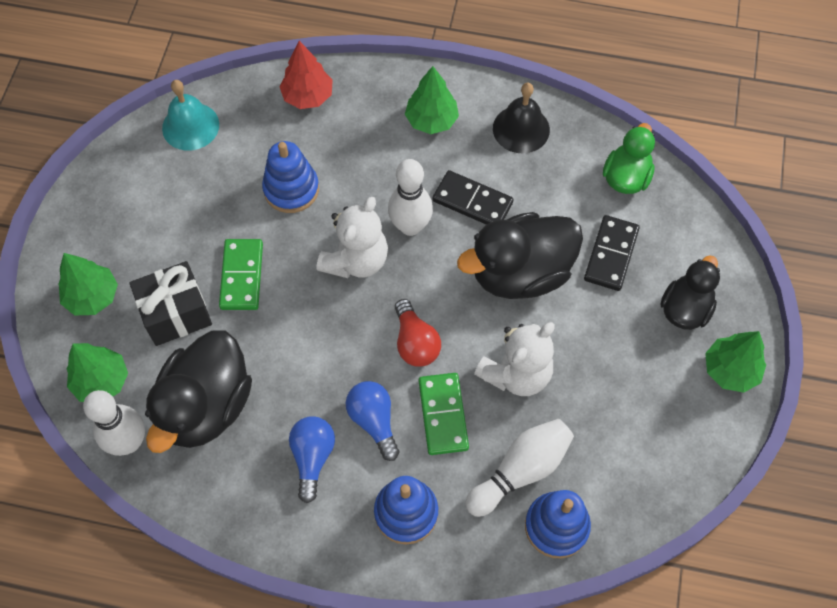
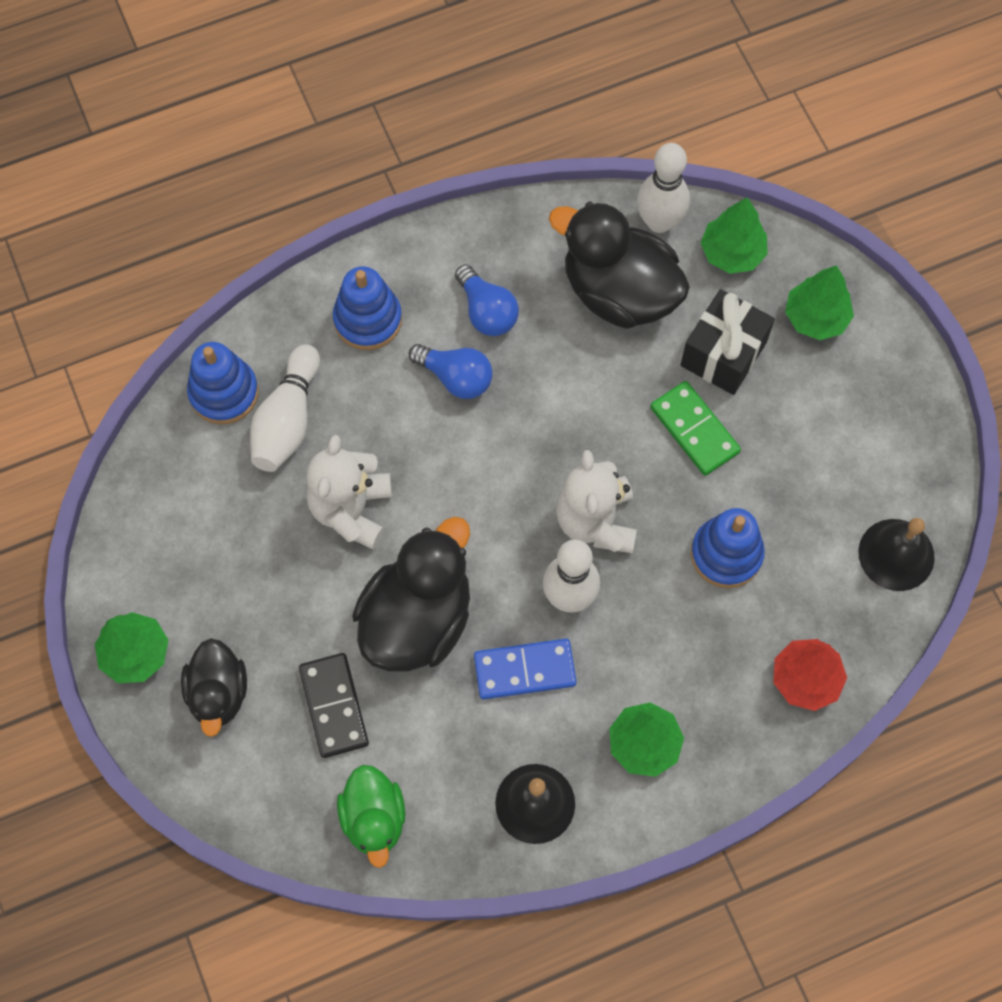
camera: 145 degrees right, 5 degrees up
black duck [145,331,252,453] -> black duck turned 45 degrees counterclockwise [549,201,690,329]
turquoise bell [162,80,219,151] -> black bell [858,518,935,591]
red light bulb [395,299,441,367] -> none
green domino [419,373,469,455] -> none
black domino [433,170,514,225] -> blue domino [474,639,577,699]

